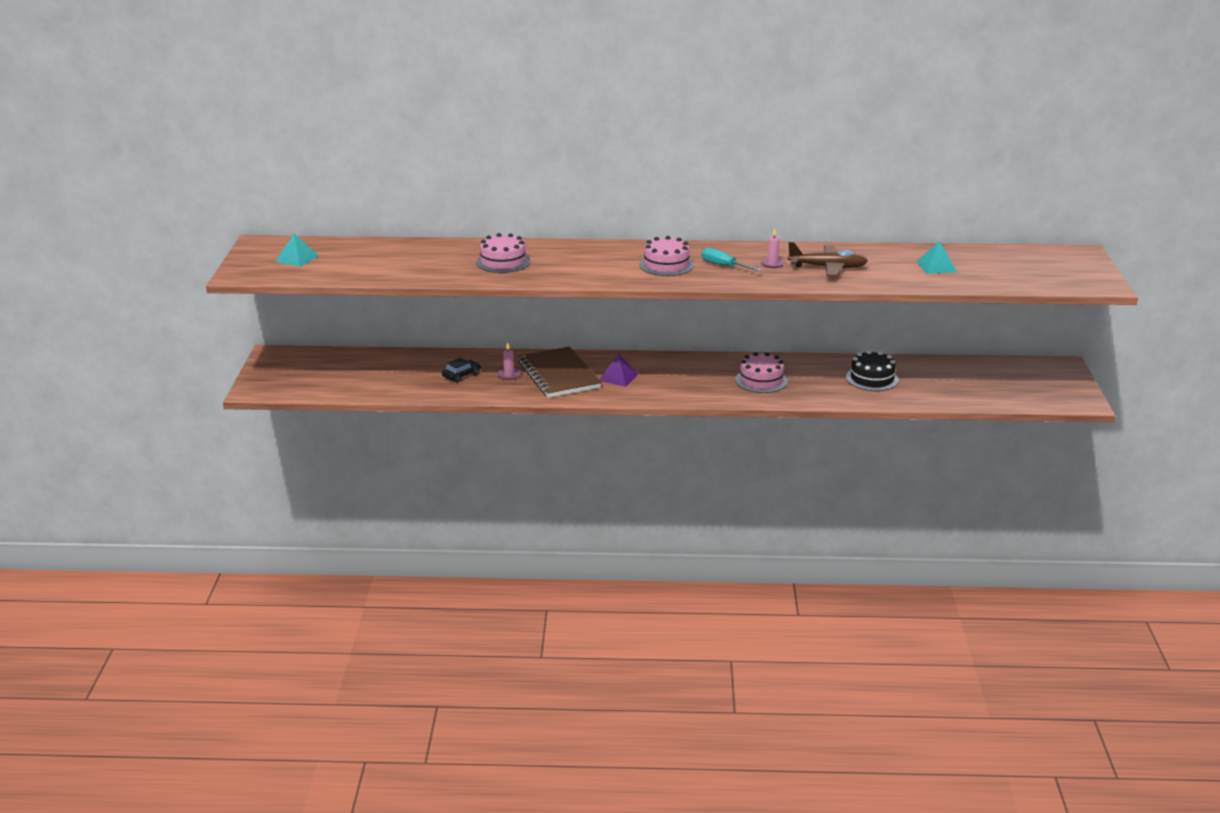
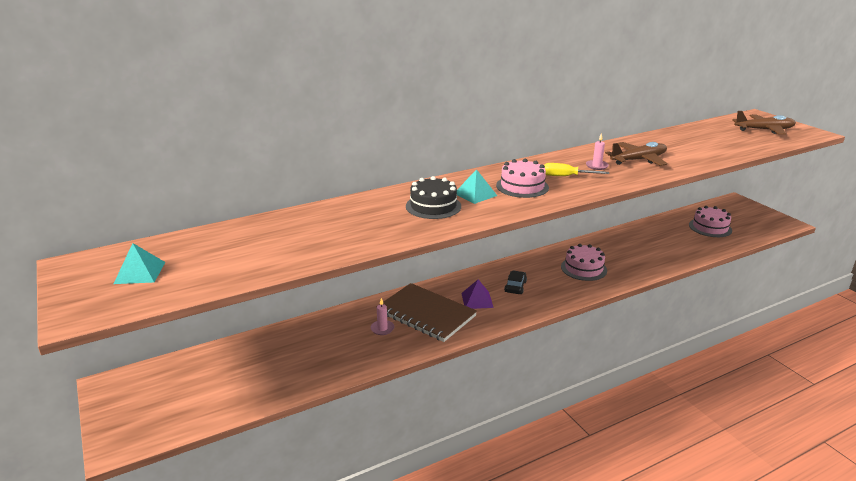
camera: 30 degrees left, 0 degrees up
black car [442,357,481,382] -> black car moved to [504,271,527,294]
pink cake [476,233,530,273] -> pink cake moved to [689,206,732,237]
turquoise screwdriver [701,248,762,271] -> yellow screwdriver [544,163,609,176]
black cake [846,350,899,391] -> black cake moved to [406,176,461,219]
turquoise pyramid [916,241,957,274] -> turquoise pyramid moved to [457,169,497,204]
none -> brown plane [732,111,796,135]

